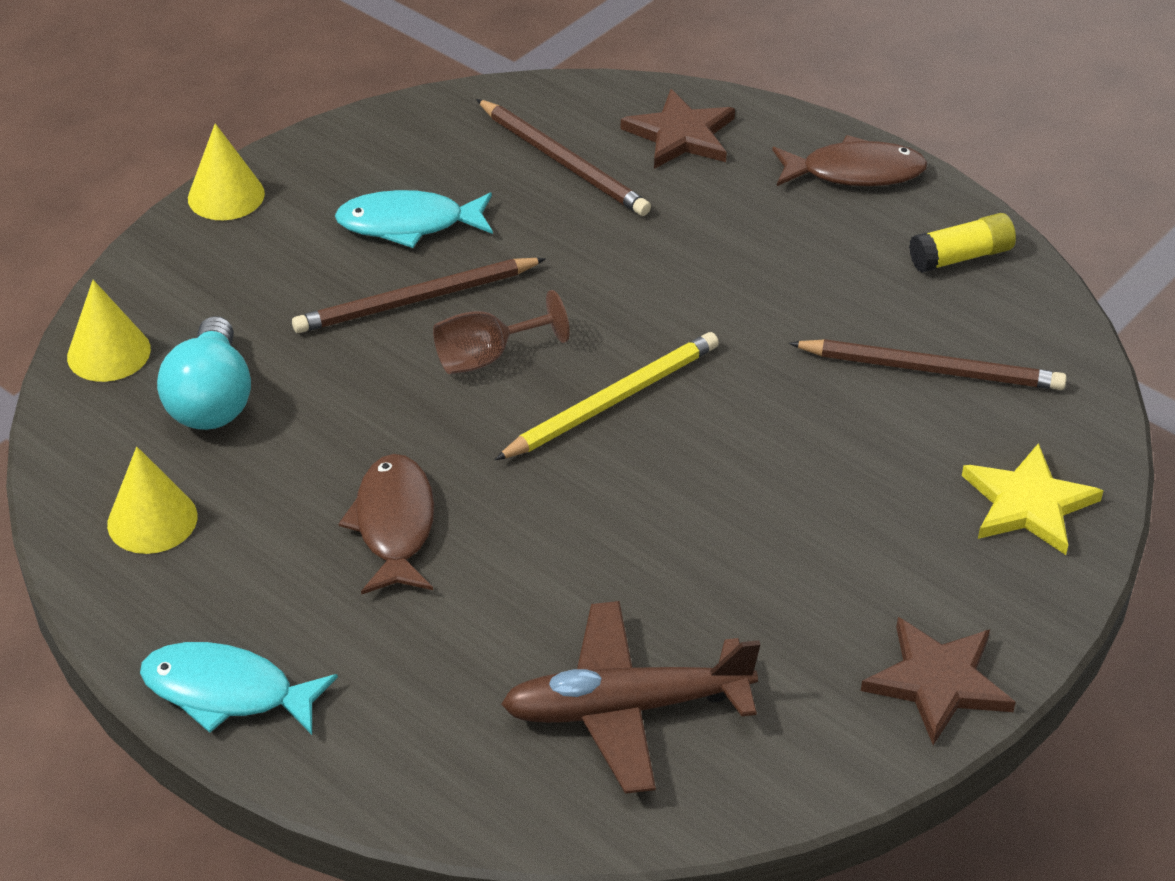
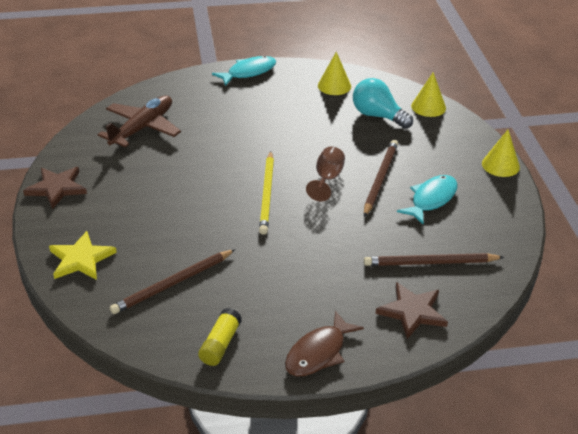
camera: 130 degrees right, 5 degrees down
brown fish [339,454,434,595] -> none

